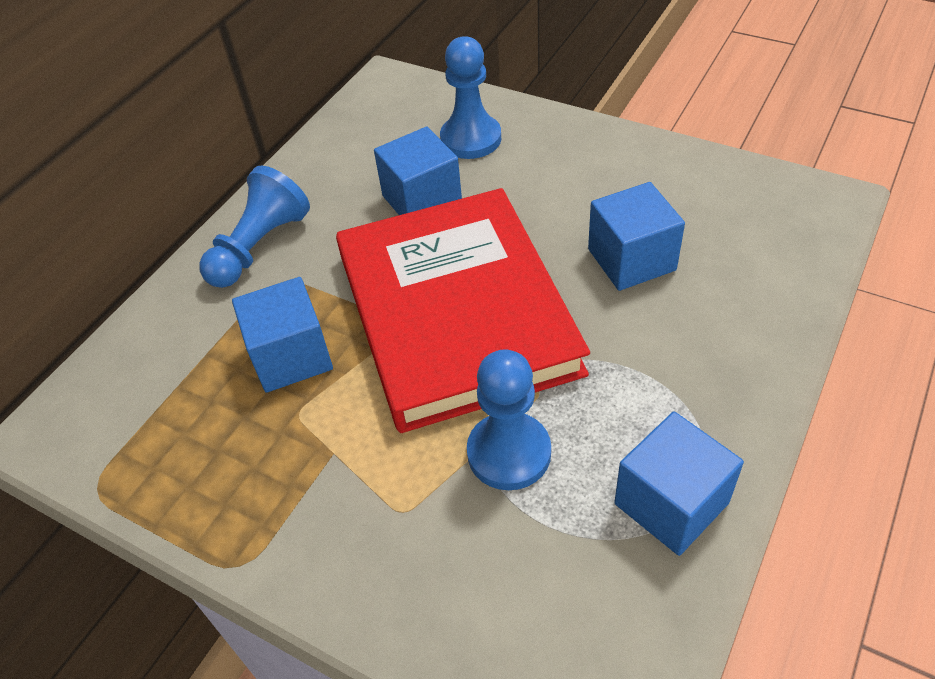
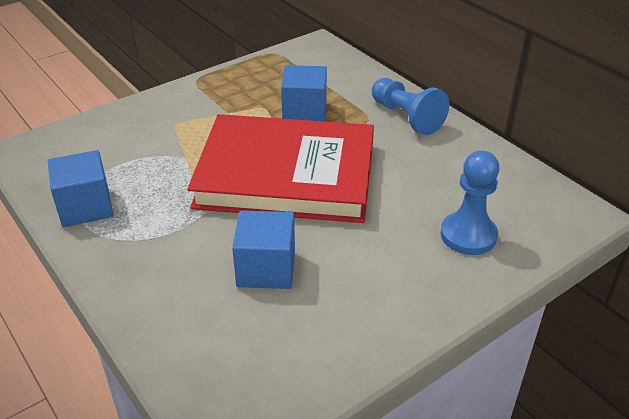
camera: 110 degrees right, 10 degrees down
blue cube [374,127,462,215] -> none
blue pawn [467,349,551,490] -> none

